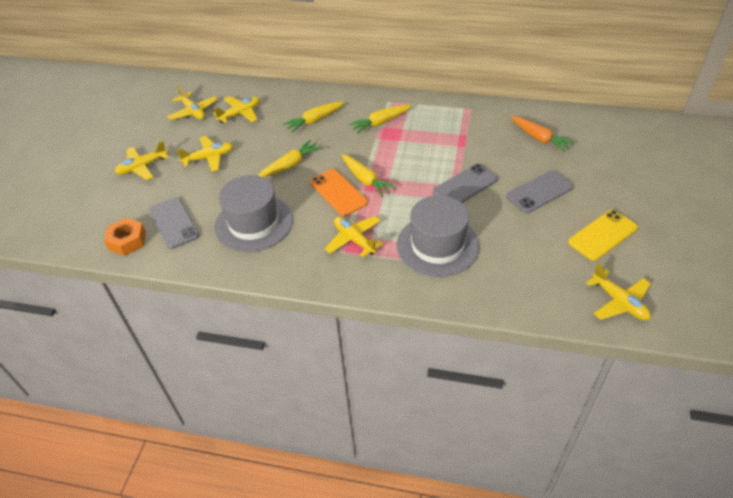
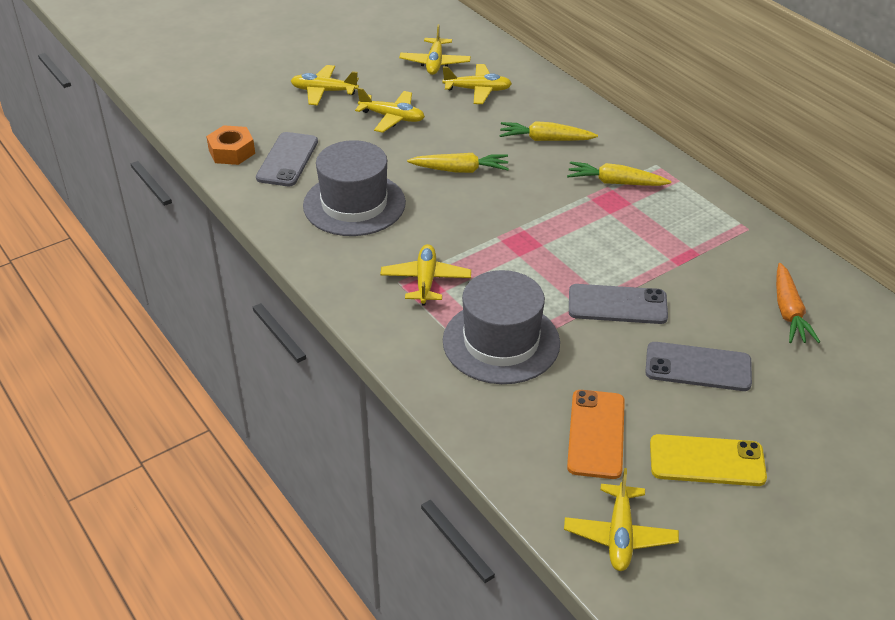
camera: 40 degrees right, 5 degrees down
orange phone [310,169,368,216] -> orange phone moved to [567,390,625,479]
yellow carrot [341,154,397,197] -> none

